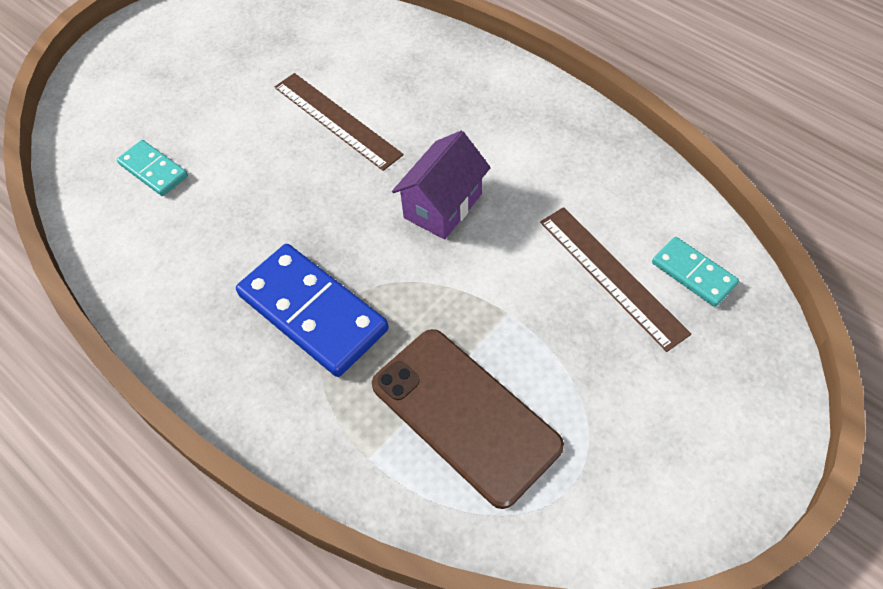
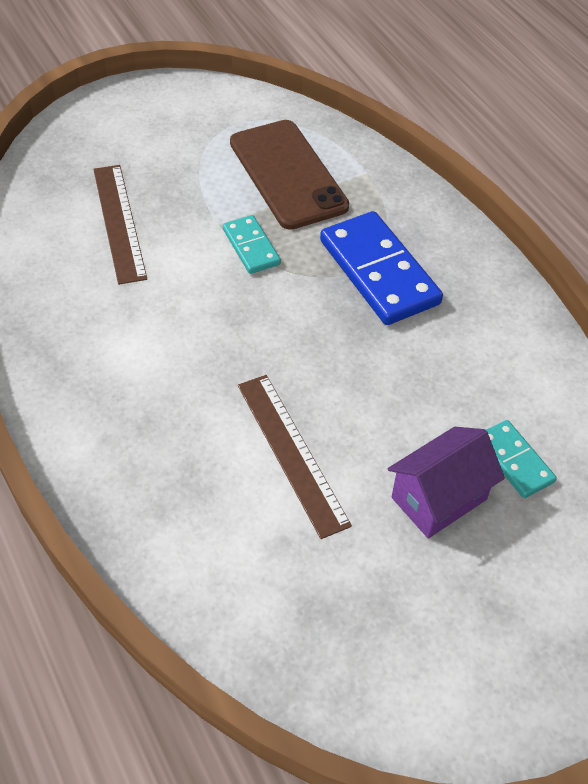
camera: 165 degrees left, 5 degrees down
purple house [392,131,491,239] -> purple house moved to [387,427,505,539]
turquoise domino [652,237,739,307] -> turquoise domino moved to [223,215,281,274]

